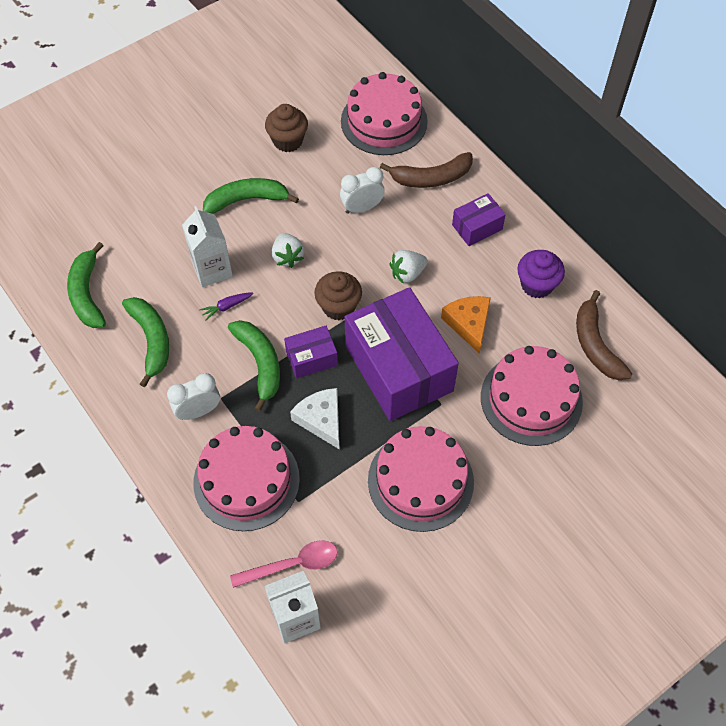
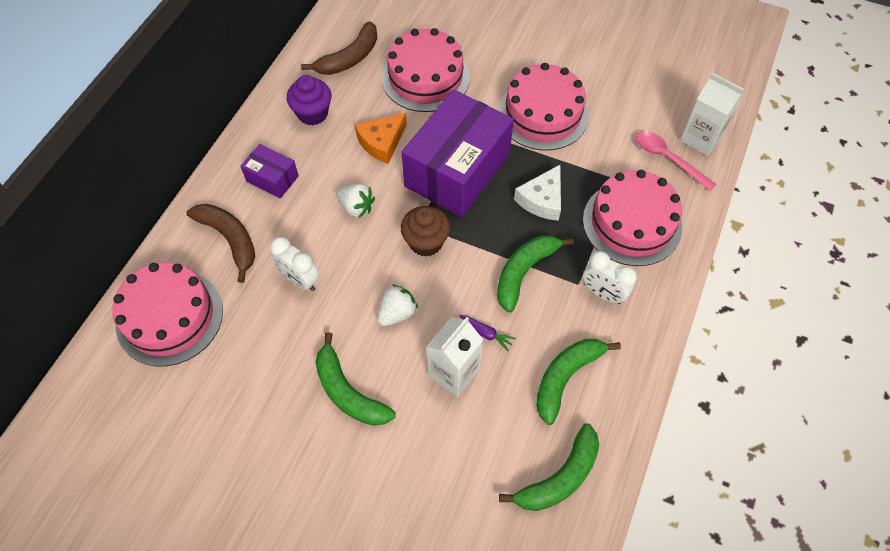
camera: 120 degrees left, 0 degrees up
brown cupcake [265,104,308,152] -> none
purple box [284,326,338,379] -> none

